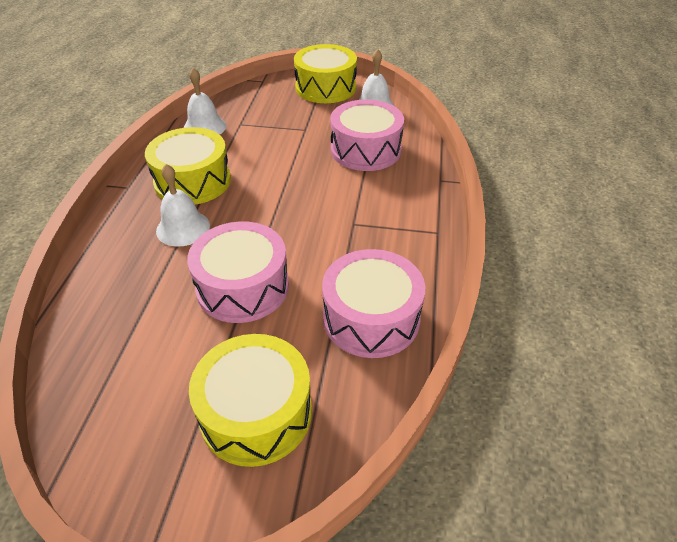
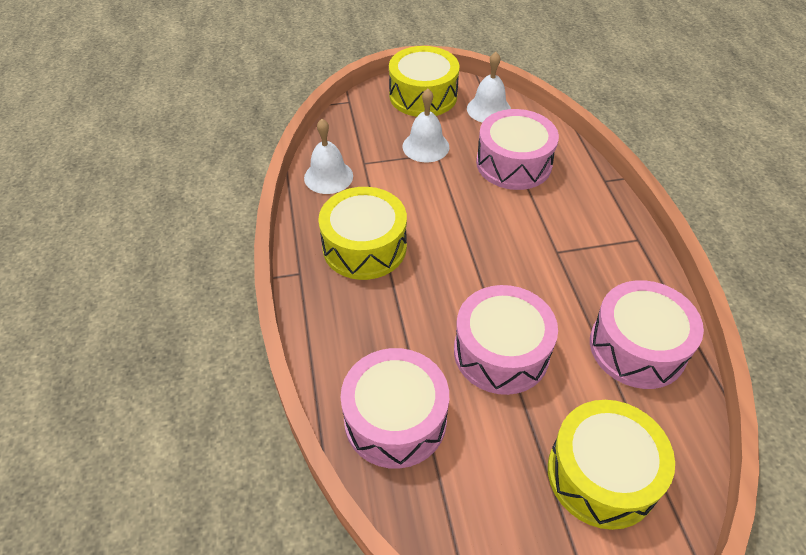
camera: 20 degrees left, 5 degrees up
white bell [156,164,210,247] -> white bell moved to [403,89,449,162]
none -> pink drum [341,348,449,469]

